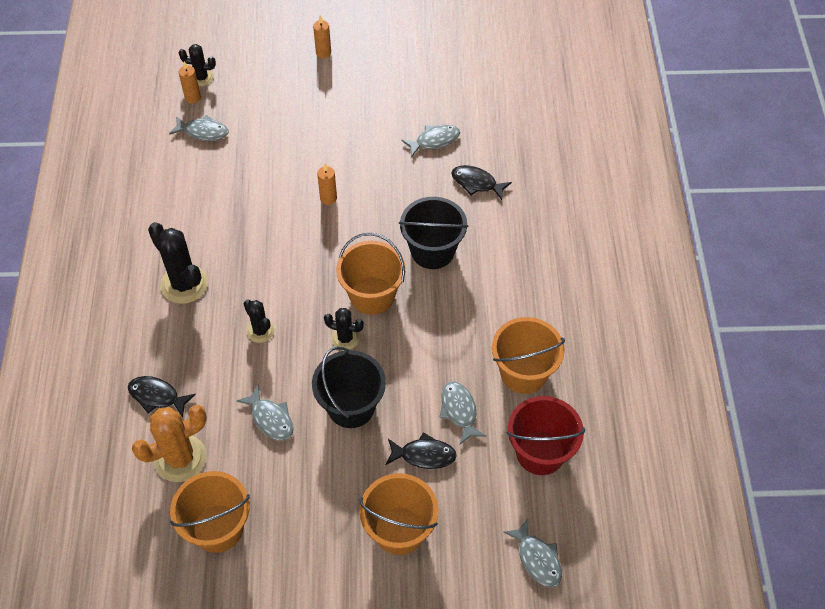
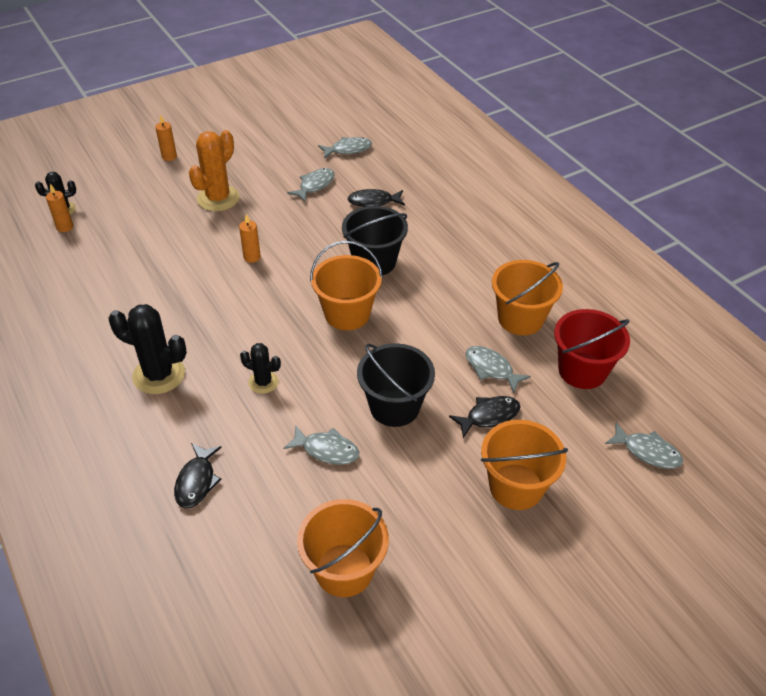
camera: 30 degrees left, 10 degrees down
black fish [128,376,196,418] -> black fish turned 75 degrees counterclockwise [174,443,222,509]
orange cactus [132,405,207,482] -> orange cactus moved to [189,130,239,211]
grey fish [169,115,228,141] -> grey fish moved to [318,137,372,159]
black cactus [324,308,364,350] -> none

